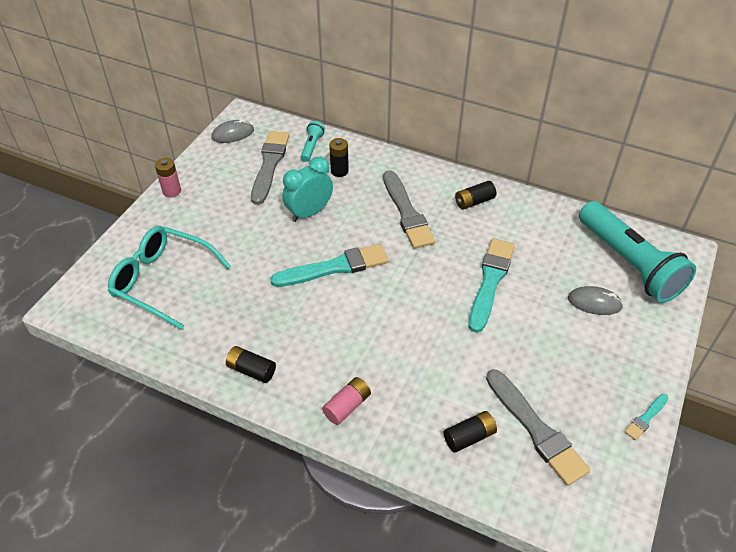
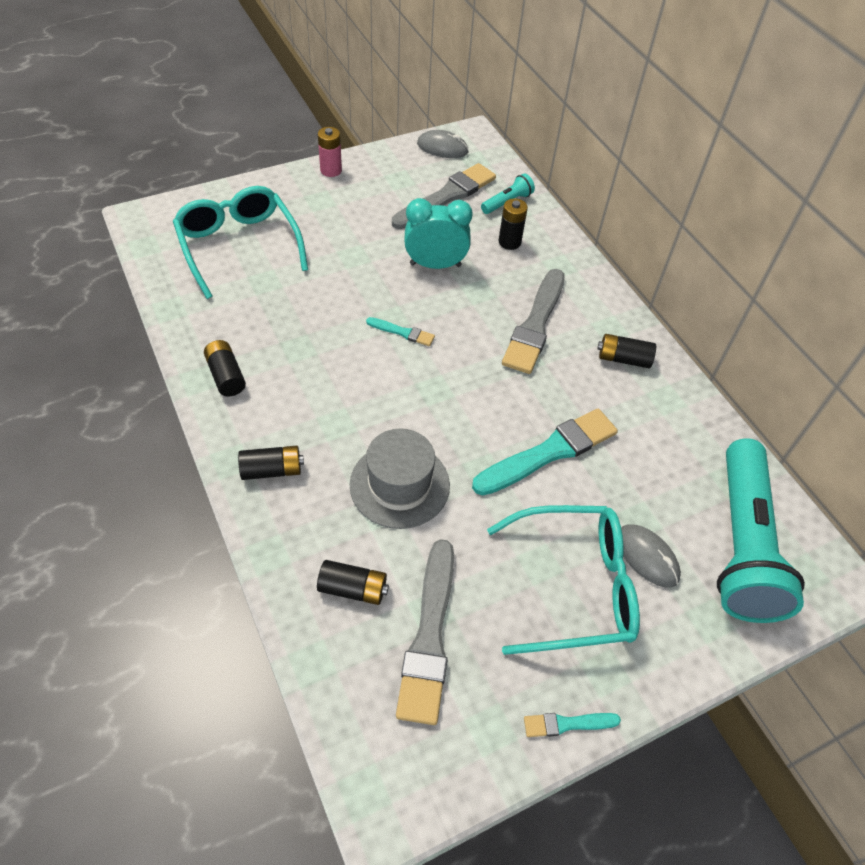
camera: 35 degrees right, 5 degrees up
turquoise brush [270,244,388,287] -> turquoise brush [366,317,435,346], size x0.48
pink battery [322,377,371,425] -> black battery [238,446,304,480]
none -> grey hat [350,428,450,529]
none -> turquoise glasses [487,505,640,655]

